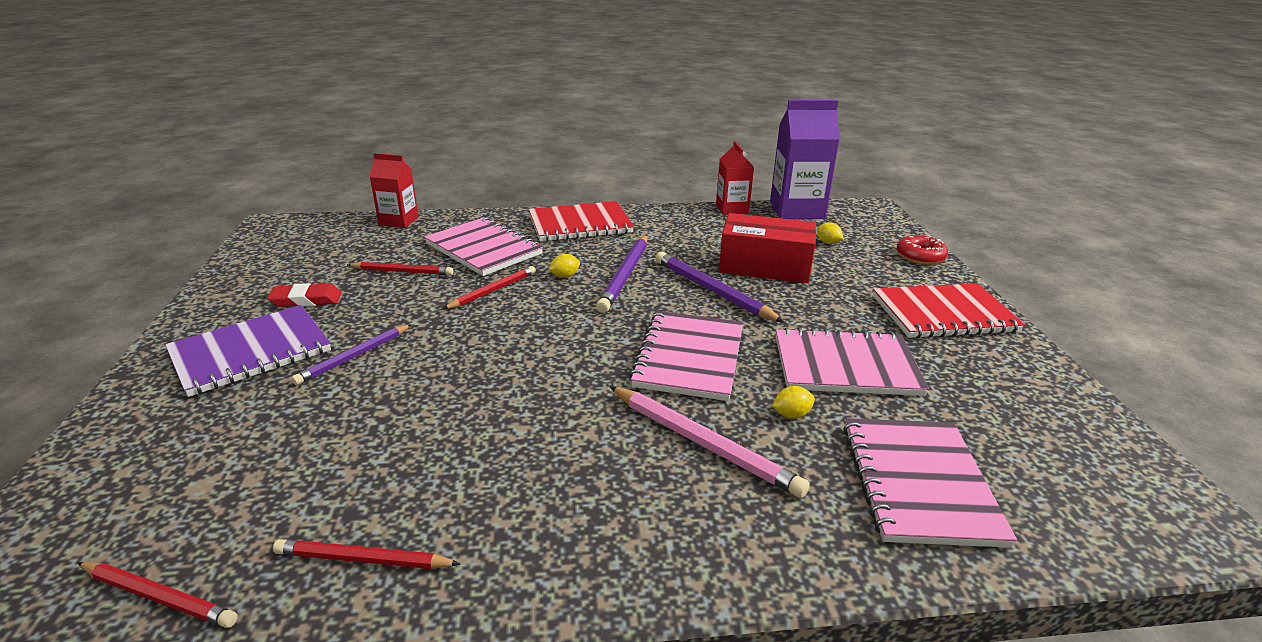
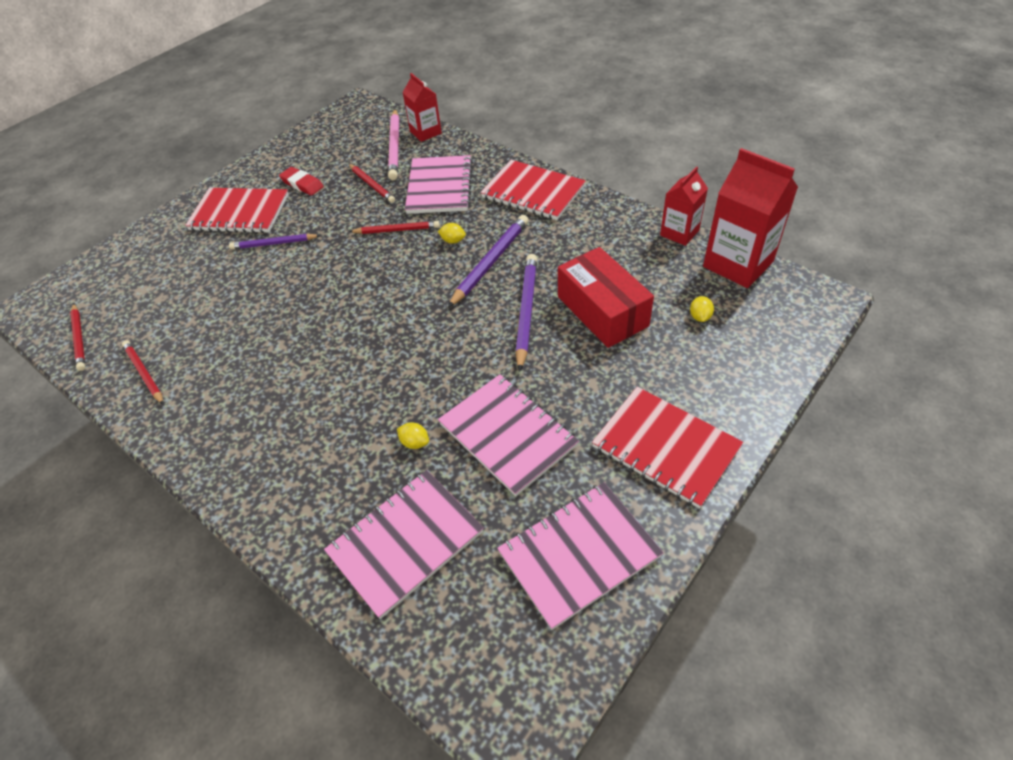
camera: 50 degrees right, 20 degrees up
purple notebook [165,305,331,397] -> red notebook [185,188,289,233]
purple pencil [596,235,648,313] -> purple pencil turned 150 degrees clockwise [448,215,529,308]
pink pencil [609,386,810,498] -> pink pencil moved to [388,109,399,180]
pink notebook [629,311,743,401] -> pink notebook moved to [497,483,663,630]
purple carton [770,100,840,219] -> red carton [703,148,798,288]
red donut [897,235,948,265] -> none

